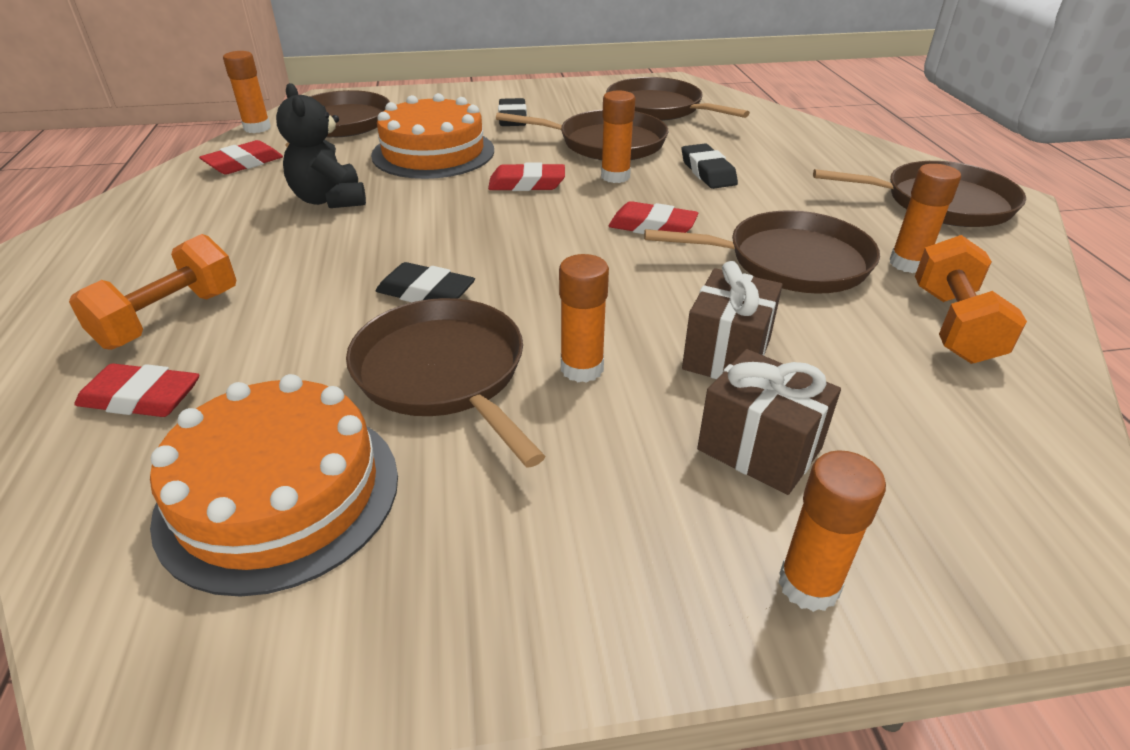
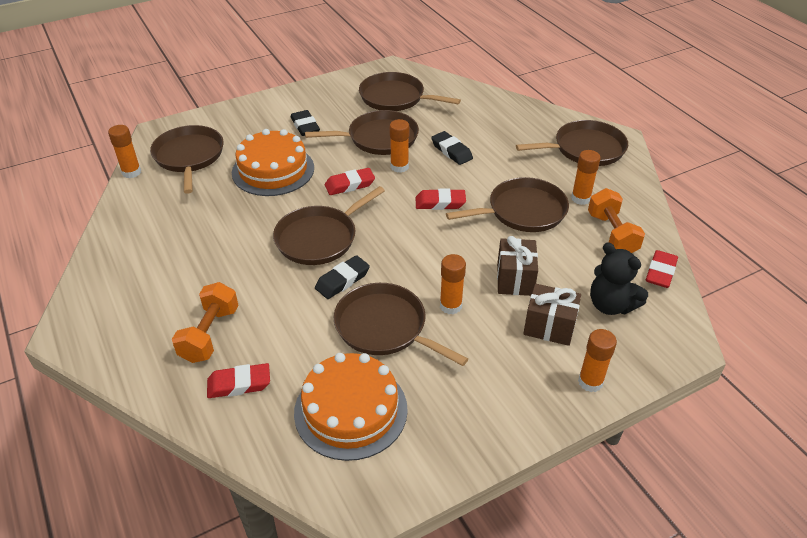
camera: 20 degrees left, 5 degrees up
red eraser [199,140,283,174] -> red eraser moved to [646,250,678,288]
black teddy bear [276,83,366,208] -> black teddy bear moved to [590,242,648,315]
black eraser [375,262,475,302] -> black eraser turned 45 degrees counterclockwise [315,255,370,299]
none -> brown pan [273,186,385,265]

